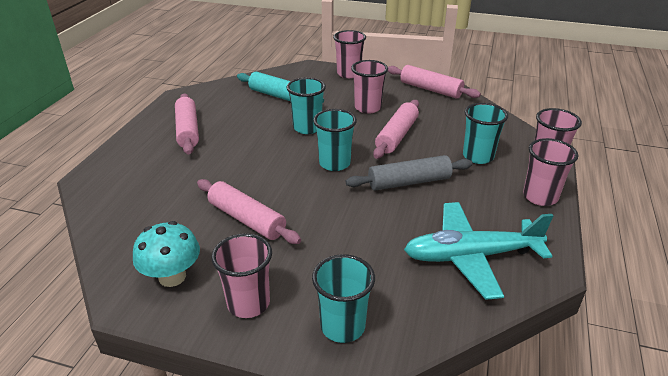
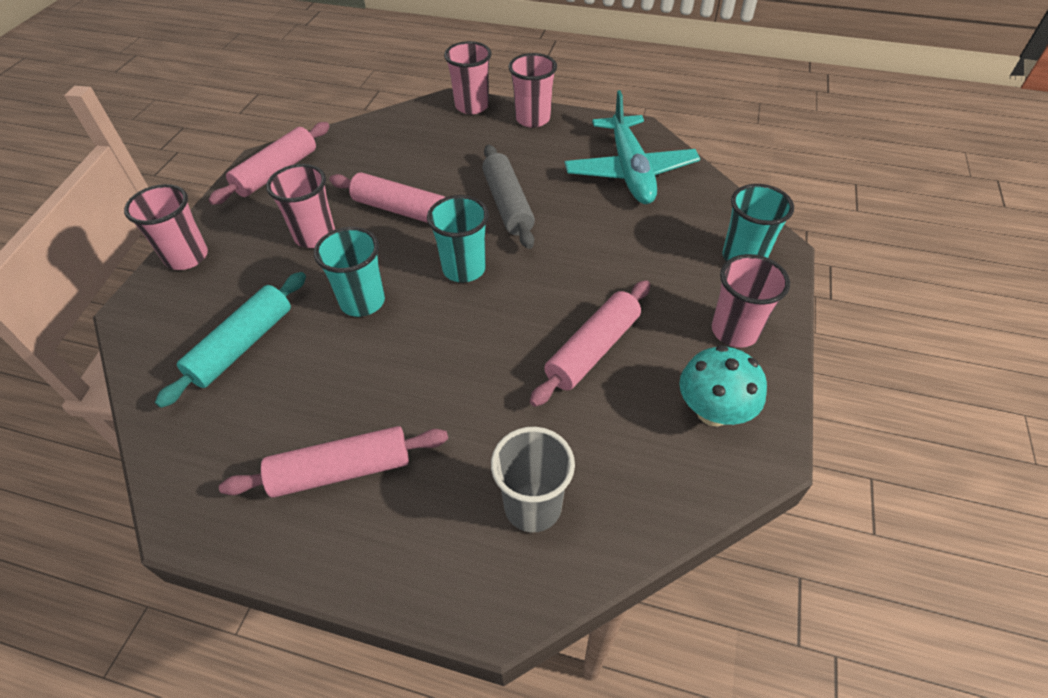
camera: 90 degrees left, 15 degrees up
turquoise cup [463,103,508,164] -> none
none -> grey cup [491,427,575,532]

